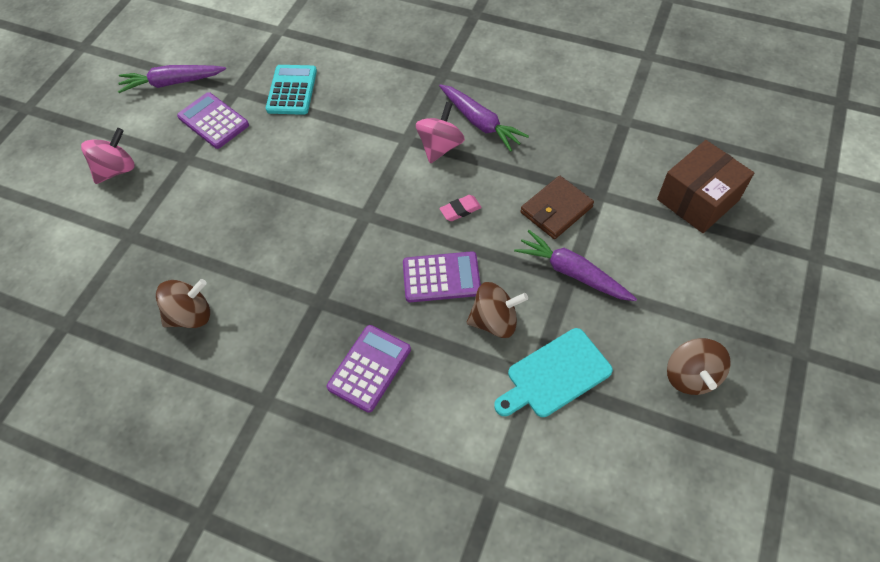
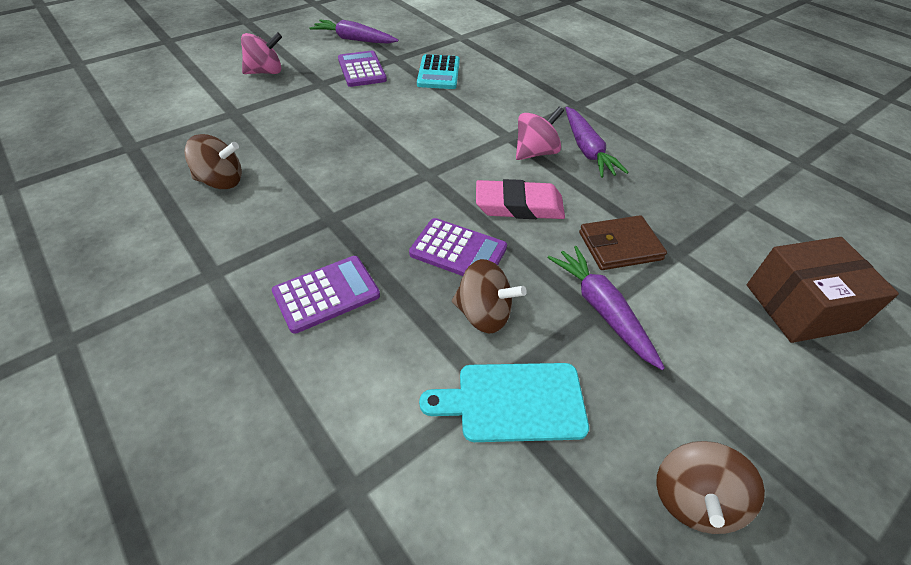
camera: 25 degrees right, 10 degrees down
turquoise calculator [266,65,317,115] -> turquoise calculator turned 150 degrees clockwise [417,54,460,89]
pink eraser [439,195,482,221] -> pink eraser [476,179,565,219], size x2.00

